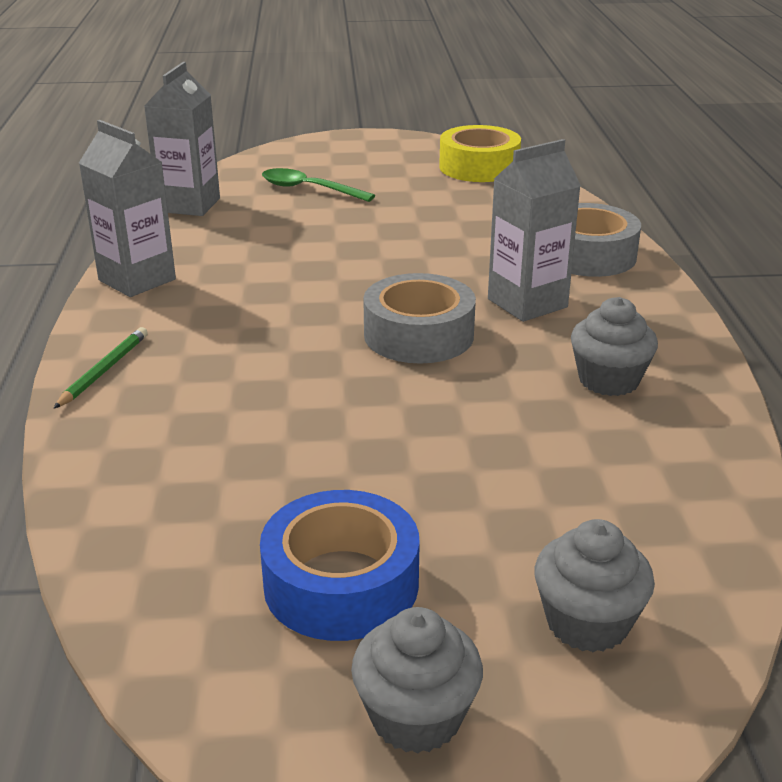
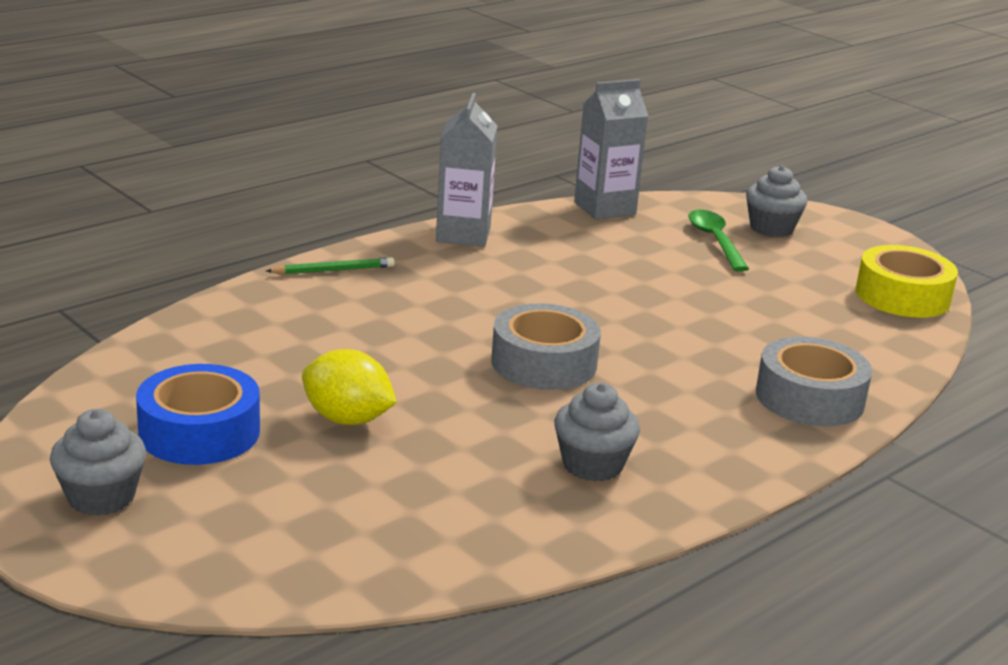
camera: 50 degrees right, 5 degrees down
grey carton [488,139,581,322] -> none
grey cupcake [534,519,655,652] -> grey cupcake moved to [746,165,808,237]
none -> yellow lemon [302,349,397,425]

